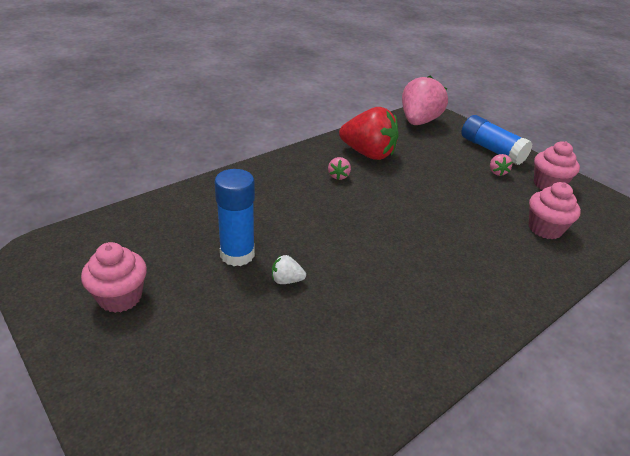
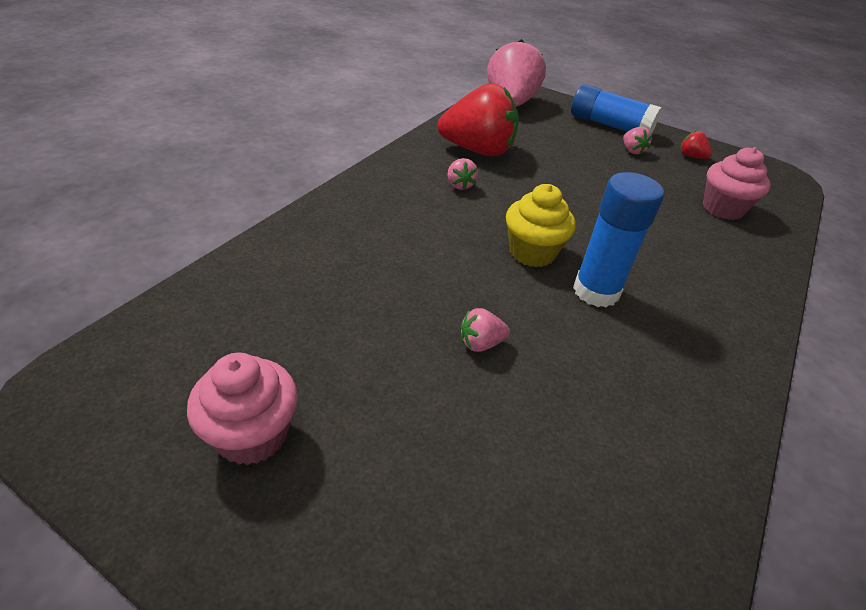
camera: 20 degrees left, 5 degrees up
blue glue stick [214,169,255,266] -> blue glue stick moved to [573,172,664,308]
white strawberry [272,255,306,284] -> pink strawberry [461,308,510,352]
pink cupcake [534,141,580,190] -> red strawberry [681,130,712,159]
none -> yellow cupcake [506,184,576,267]

